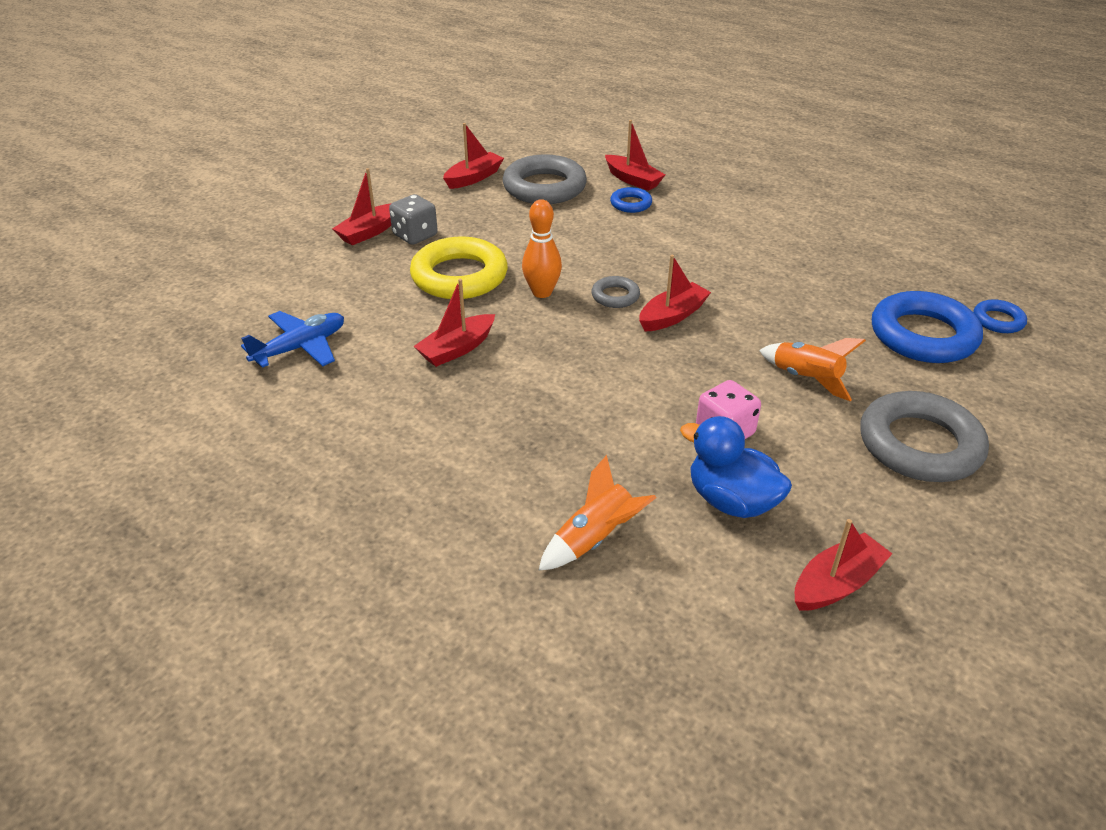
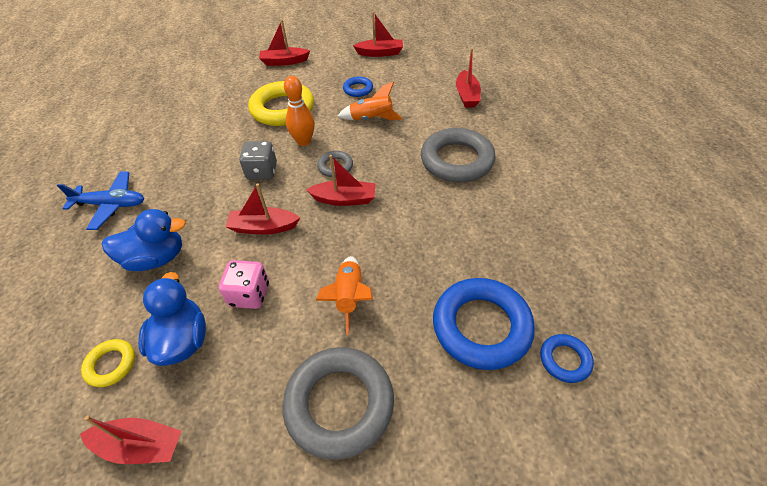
camera: 45 degrees right, 10 degrees up
blue plane [241,311,344,368] -> blue plane moved to [57,172,144,230]
grey dice [389,194,438,245] -> grey dice moved to [239,141,277,180]
red boat [413,279,495,367] -> red boat moved to [225,183,300,235]
grey ring [503,154,587,204] -> grey ring moved to [421,128,496,183]
orange rocket [538,455,656,571] -> orange rocket moved to [338,81,402,120]
blue ring [610,187,652,213] -> blue ring moved to [343,77,373,97]
none -> yellow ring [81,339,135,387]
none -> blue duck [102,209,186,271]

